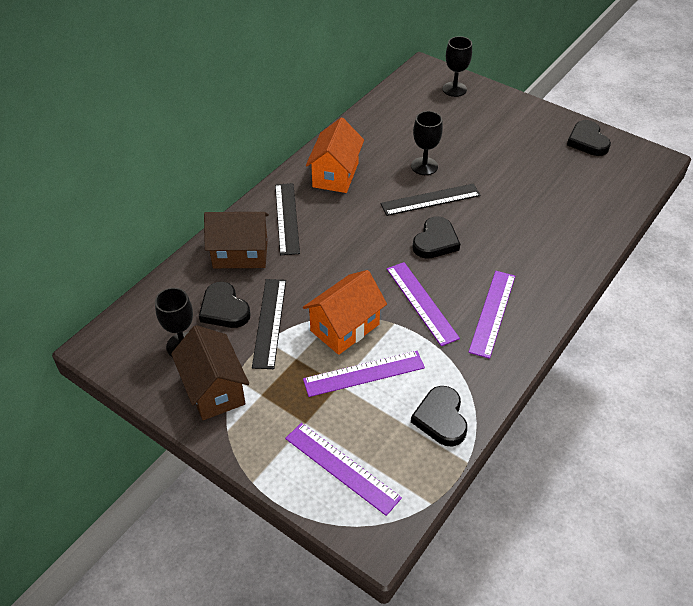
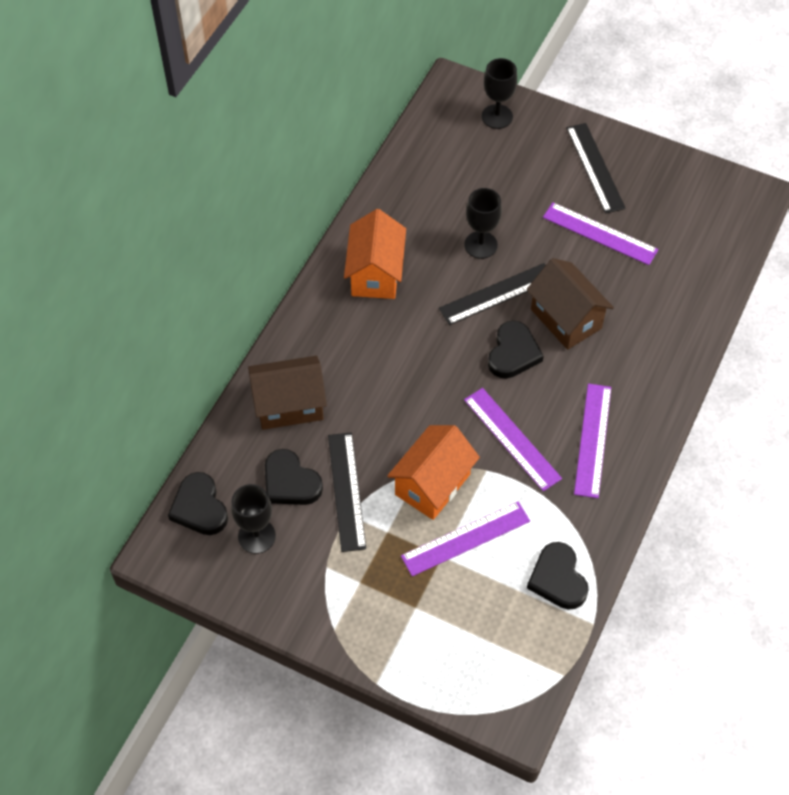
camera: 10 degrees left, 10 degrees up
brown house [171,325,249,420] -> brown house moved to [526,258,614,350]
black ruler [275,183,300,255] -> black ruler moved to [566,123,626,214]
purple ruler [285,423,402,516] -> purple ruler moved to [543,202,659,265]
black heart [567,120,611,156] -> black heart moved to [168,472,228,535]

